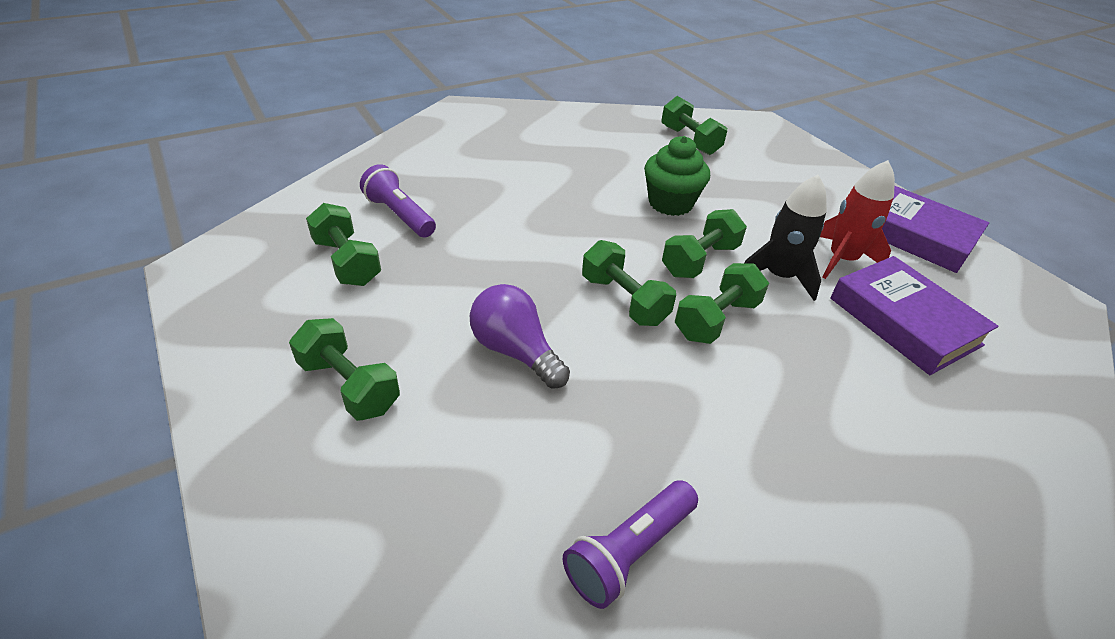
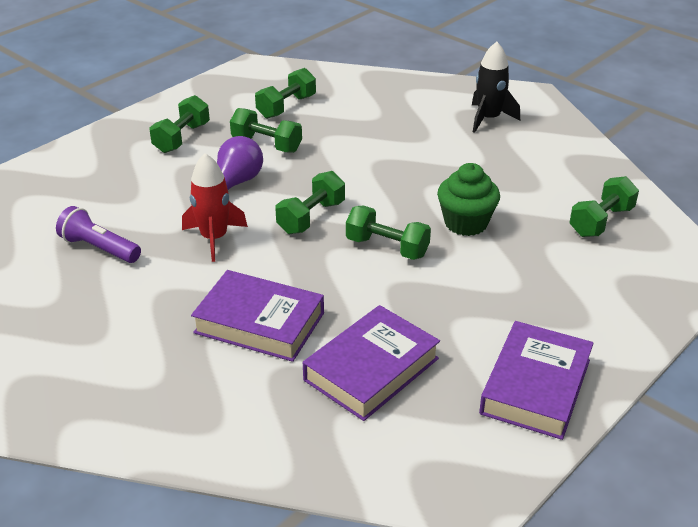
camera: 75 degrees right, 5 degrees down
purple flashlight [360,164,436,238] -> none
green dumbbell [675,263,769,344] -> green dumbbell moved to [230,108,302,153]
black rocket [745,175,827,301] -> black rocket moved to [472,42,520,133]
red rocket [820,160,895,279] -> red rocket moved to [182,153,248,262]
none -> purple book [191,270,324,362]

